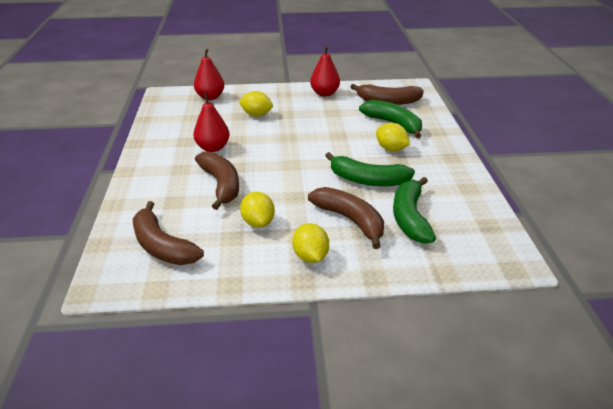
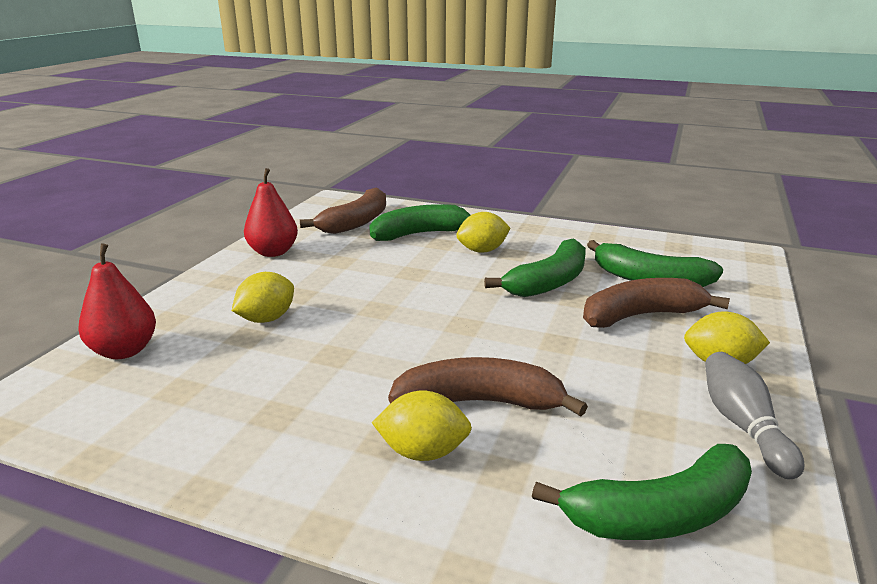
camera: 65 degrees left, 10 degrees down
brown banana [133,201,204,265] -> green banana [532,444,752,540]
red pear [193,93,230,152] -> none
yellow lemon [240,192,275,228] -> yellow lemon moved to [372,390,472,461]
none -> grey bowling pin [705,352,804,479]

